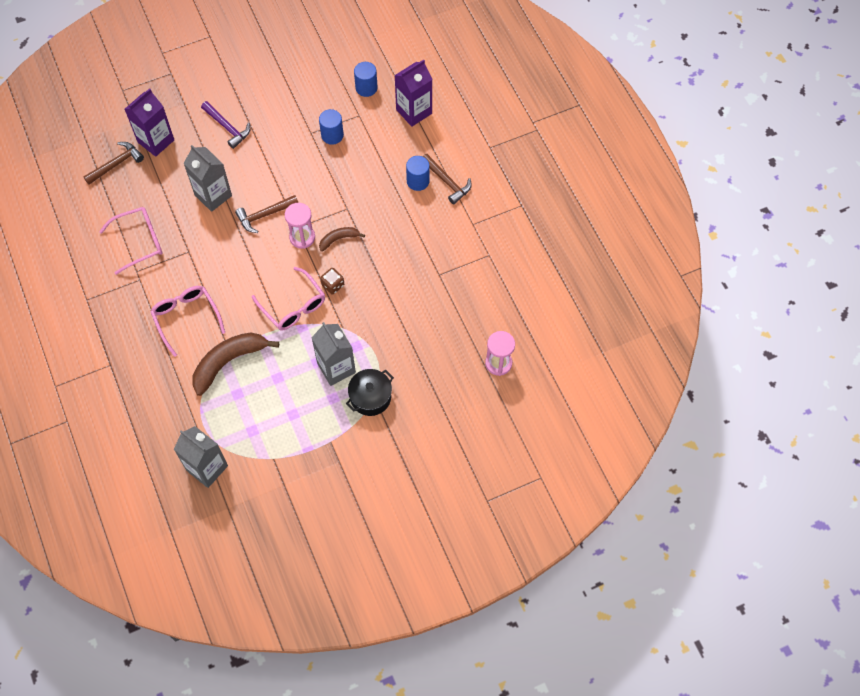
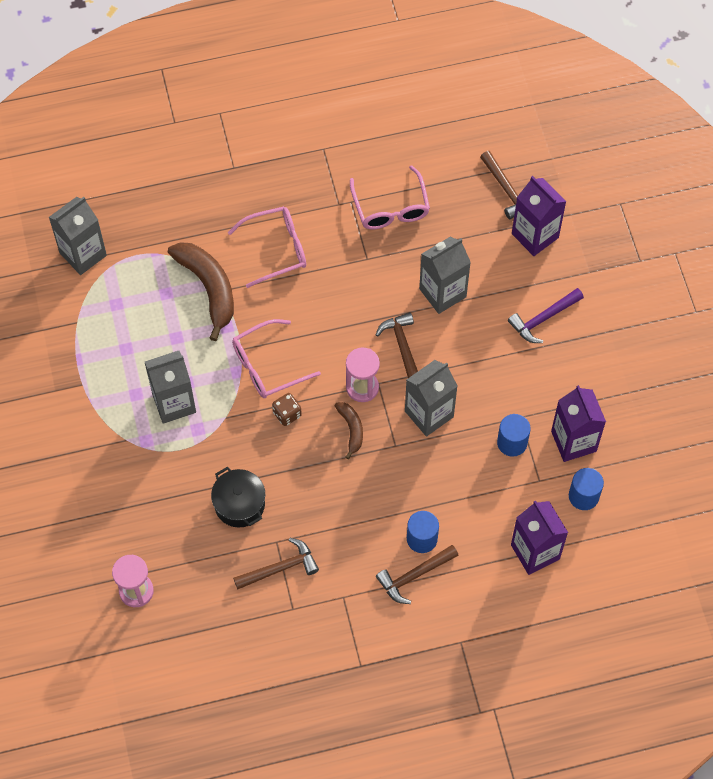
camera: 100 degrees right, 0 degrees up
black pot [346,369,394,416] -> black pot moved to [211,467,265,528]
none -> brown hammer [233,538,319,590]
none -> grey carton [405,360,458,437]
none -> purple carton [551,385,606,462]

